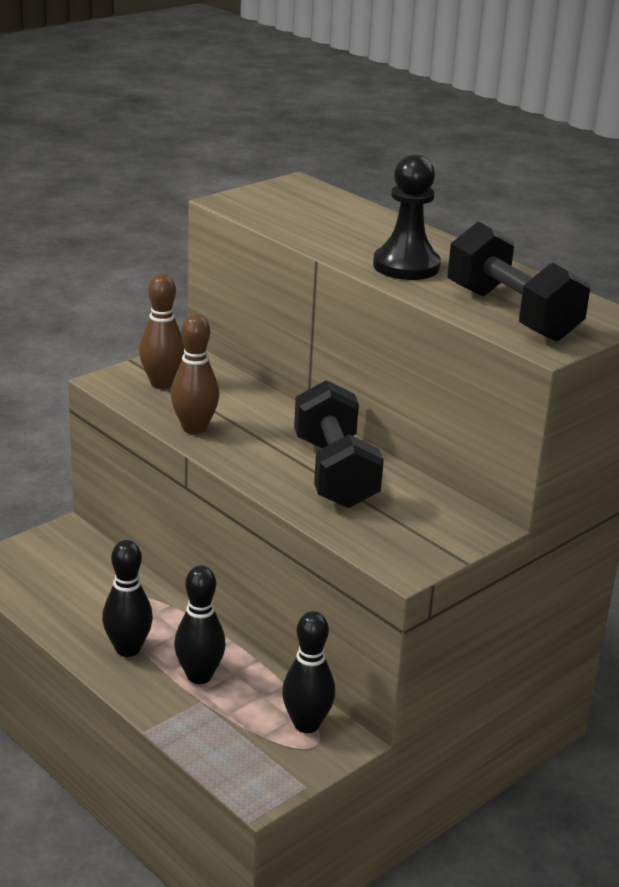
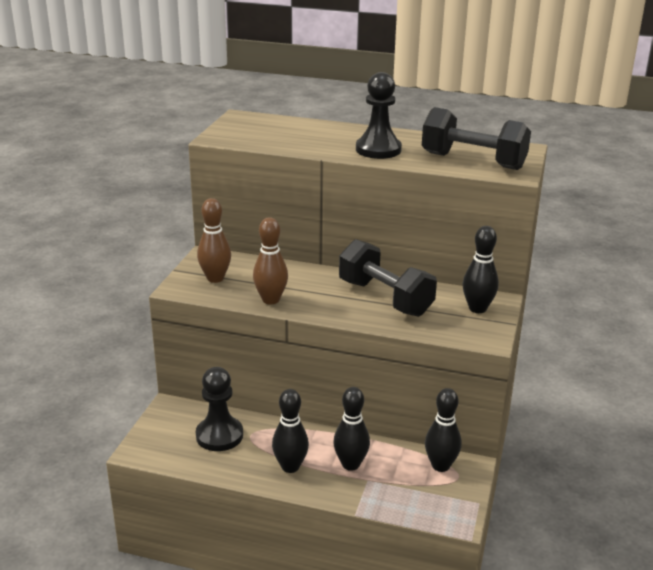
camera: 30 degrees left, 0 degrees up
none -> black pawn [196,367,243,451]
none -> black bowling pin [463,226,499,313]

